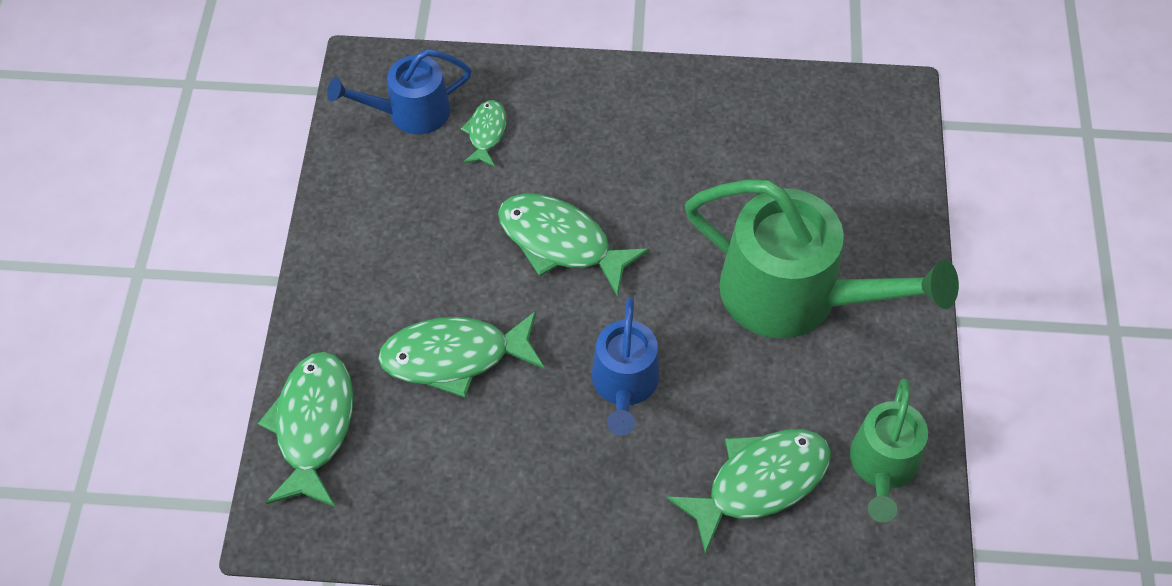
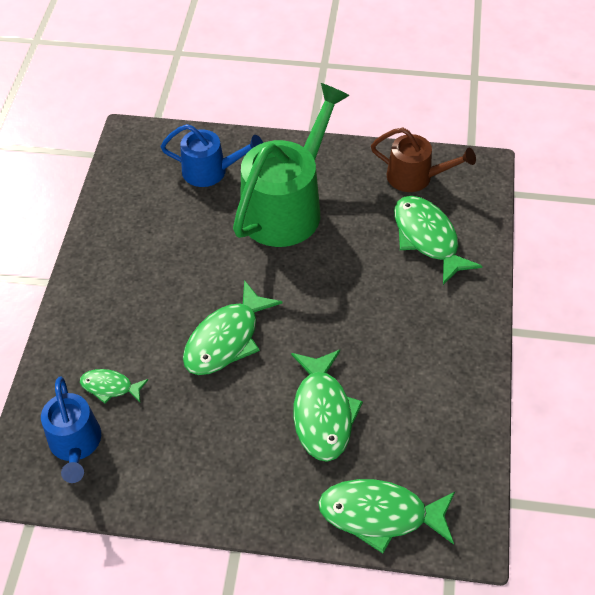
camera: 85 degrees left, 5 degrees down
blue watering can [592,297,659,436] -> blue watering can moved to [160,124,263,187]
green watering can [850,379,928,522] -> brown watering can [371,128,476,192]

